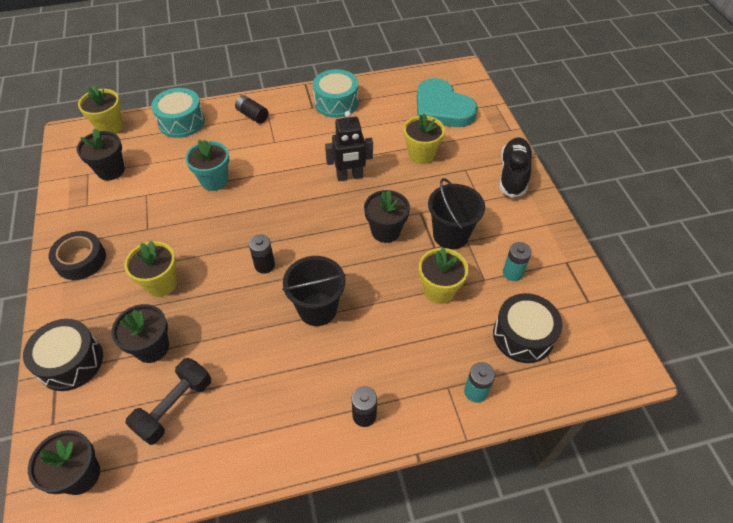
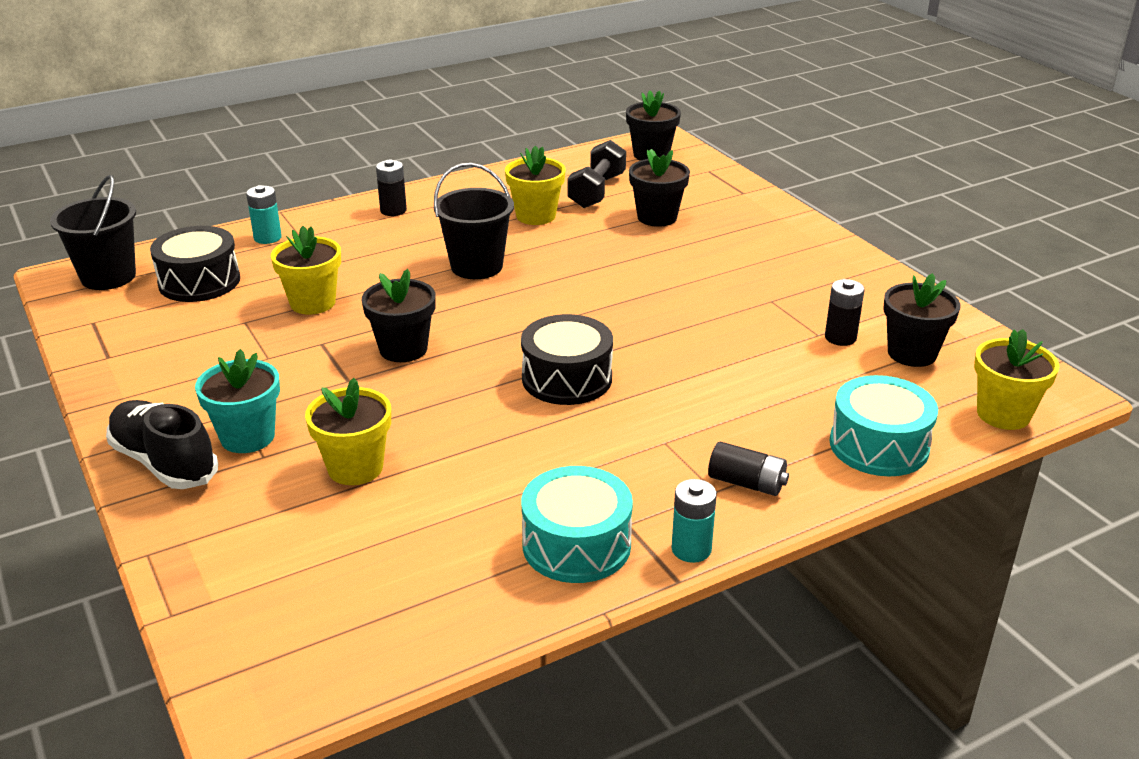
camera: 165 degrees right, 20 degrees down
black drum [23,319,103,391] -> black drum moved to [521,314,613,405]
black tape [49,231,106,280] -> none
yellow flower pot [124,240,177,297] -> yellow flower pot moved to [505,146,566,225]
turquoise flower pot [185,140,229,191] -> turquoise flower pot moved to [195,349,280,453]
black battery [249,234,275,274] -> black battery moved to [825,279,865,346]
black robot [325,111,373,181] -> none
turquoise heart [417,78,478,127] -> none
black bucket [428,178,485,250] -> black bucket moved to [50,175,136,290]
black shoe [499,138,533,198] -> black shoe turned 135 degrees clockwise [106,400,218,489]
turquoise battery [503,242,532,281] -> turquoise battery moved to [671,479,717,563]

